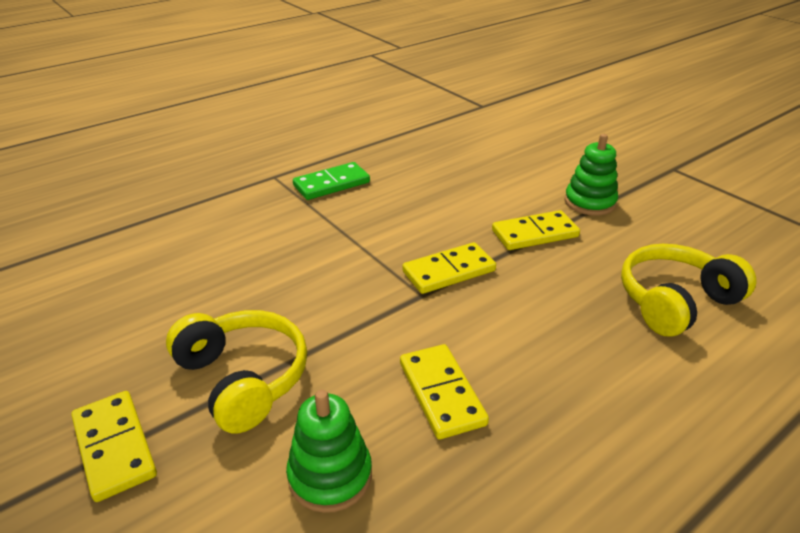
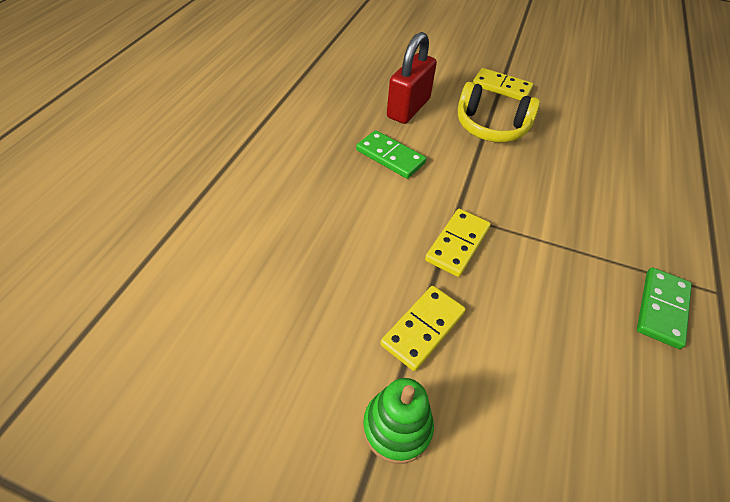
camera: 145 degrees right, 15 degrees up
green stacking toy [286,390,372,513] -> red padlock [387,32,437,124]
yellow domino [400,344,489,439] -> green domino [356,130,426,179]
yellow headphones [621,244,756,337] -> none

